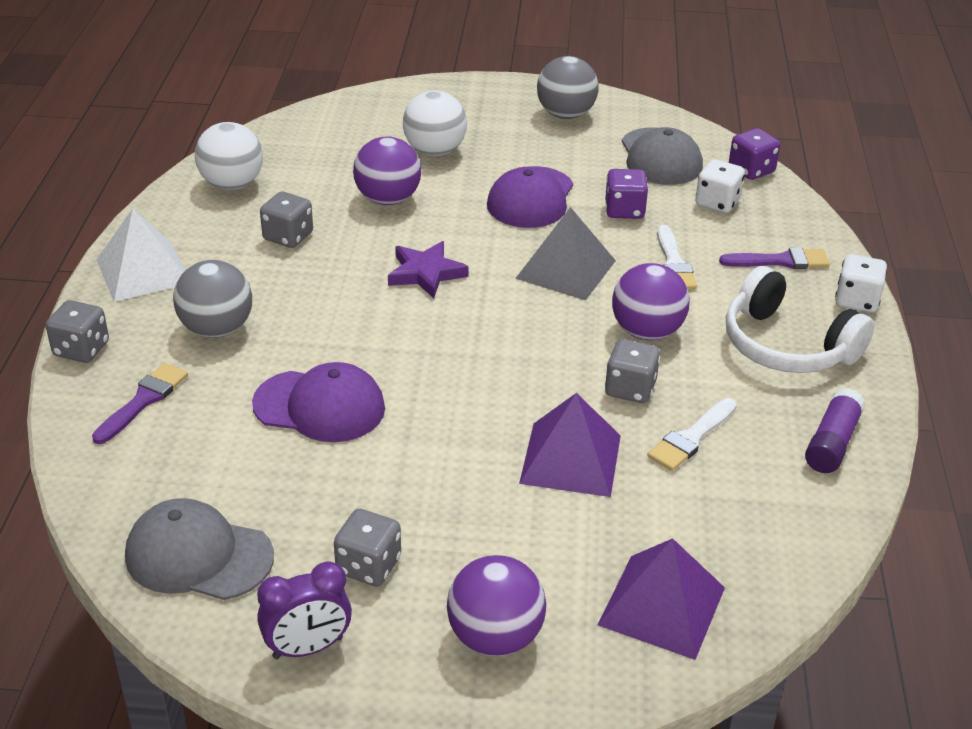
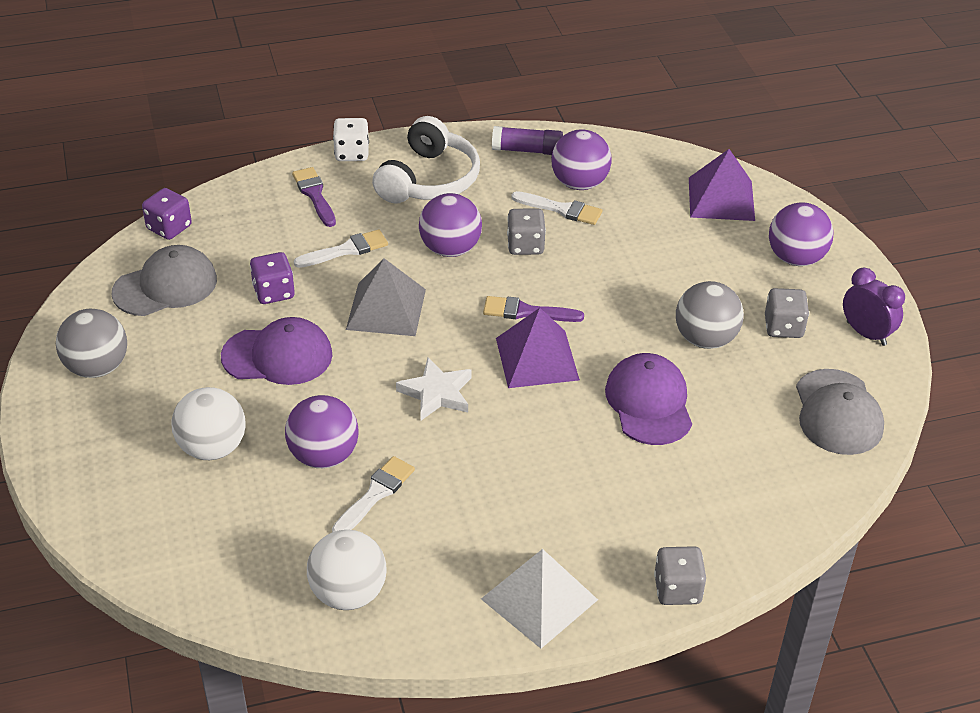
camera: 110 degrees left, 5 degrees up
purple brush [92,363,188,444] -> purple brush moved to [483,296,584,322]
grey ball [173,260,252,338] -> grey ball moved to [676,281,744,349]
grey dice [260,192,313,248] -> none
purple star [388,241,469,298] -> white star [396,357,472,420]
purple pyramid [519,393,621,497] -> purple pyramid moved to [496,308,580,388]
white dice [695,159,745,213] -> none
none -> white brush [332,456,415,532]
none -> purple ball [551,129,612,190]

